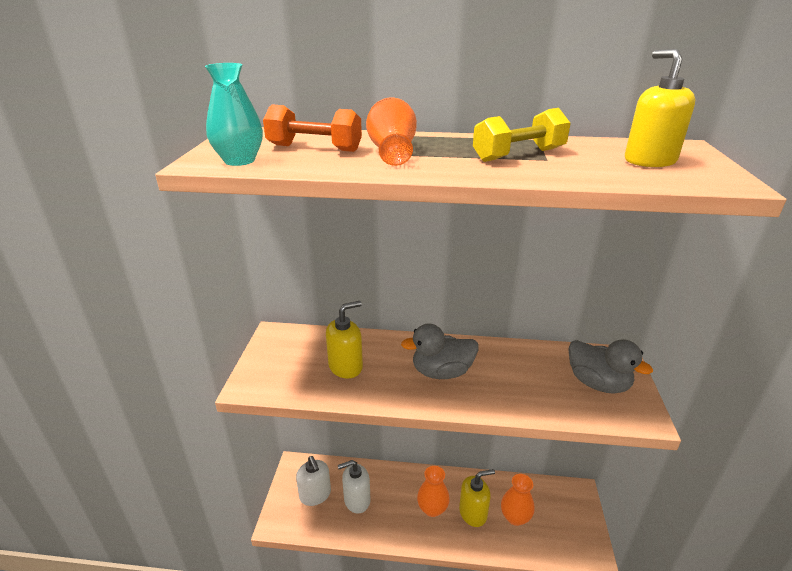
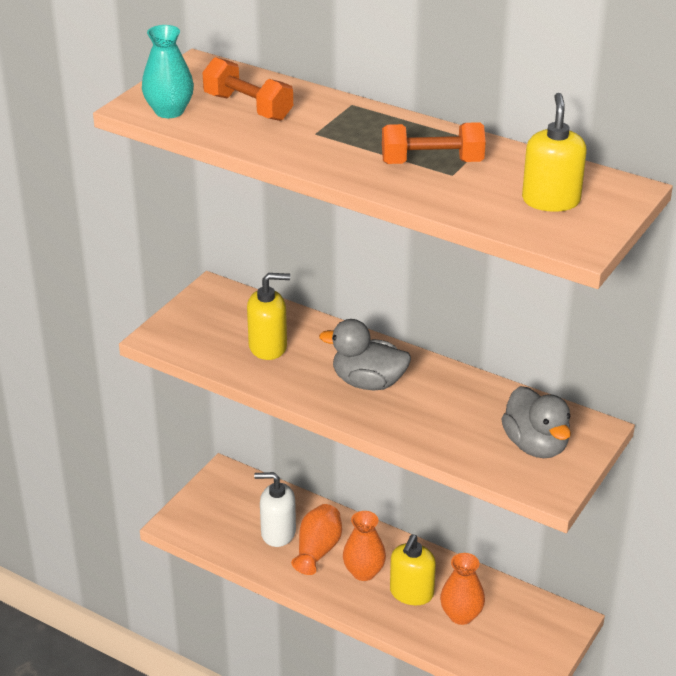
camera: 25 degrees right, 5 degrees up
white soap dispenser [296,456,331,506] -> none
orange vase [366,98,417,166] -> orange vase moved to [291,504,342,575]
yellow soap dispenser [459,469,495,527] -> yellow soap dispenser turned 105 degrees clockwise [390,534,436,605]
yellow dumbbell [473,108,571,162] -> orange dumbbell [382,122,486,164]

